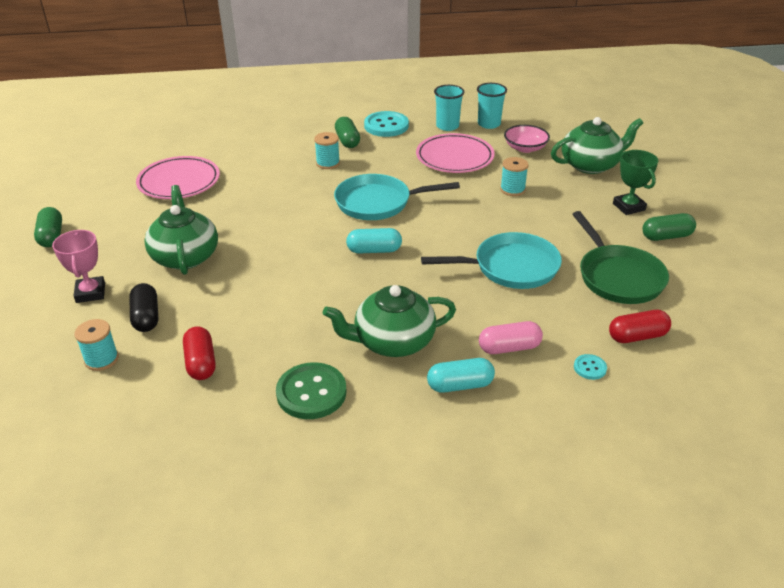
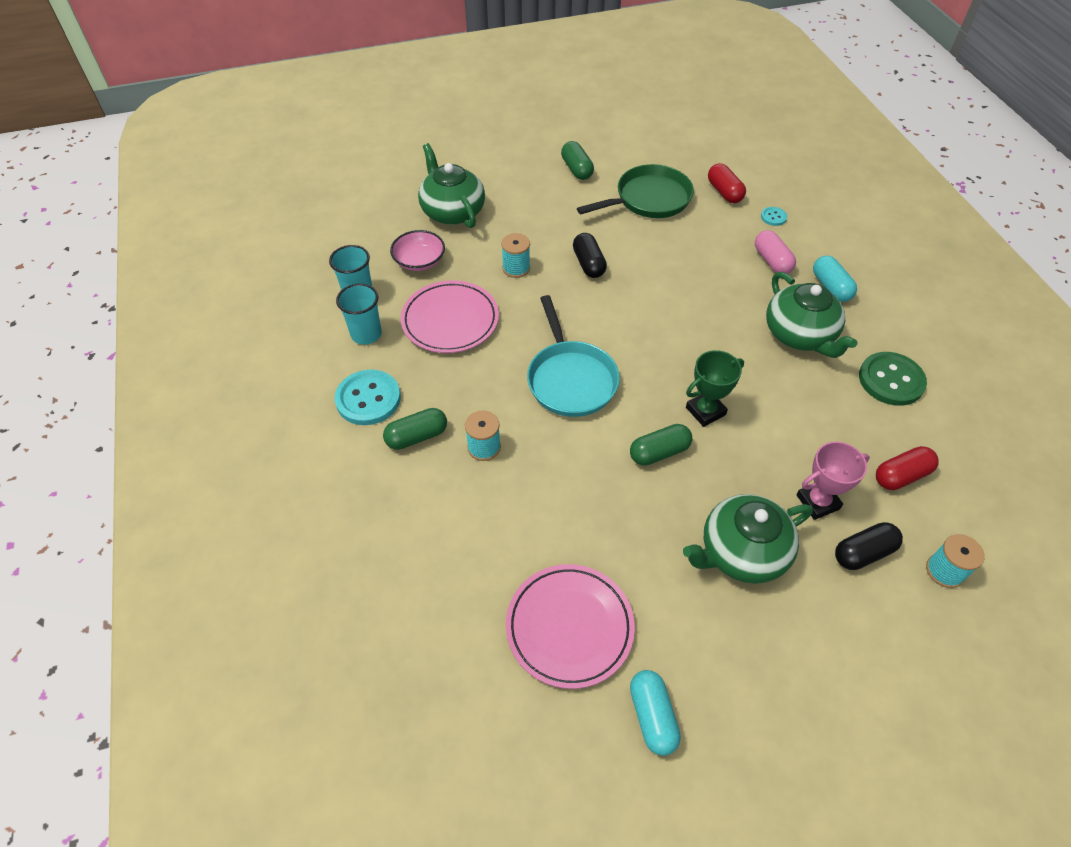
camera: 100 degrees left, 15 degrees up
green capsule [34,207,62,247] -> green capsule moved to [630,424,693,466]
pink trophy [52,230,105,303] -> pink trophy moved to [797,441,870,520]
turquoise capsule [346,228,402,253] -> turquoise capsule moved to [630,670,681,756]
turquoise pan [421,232,562,289] -> none
green trophy [613,150,658,215] -> green trophy moved to [686,350,744,427]
none -> black capsule [573,233,607,278]

